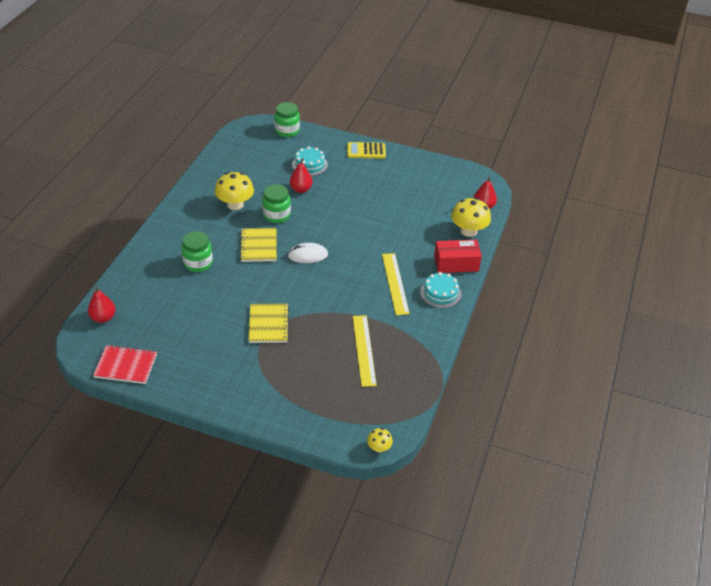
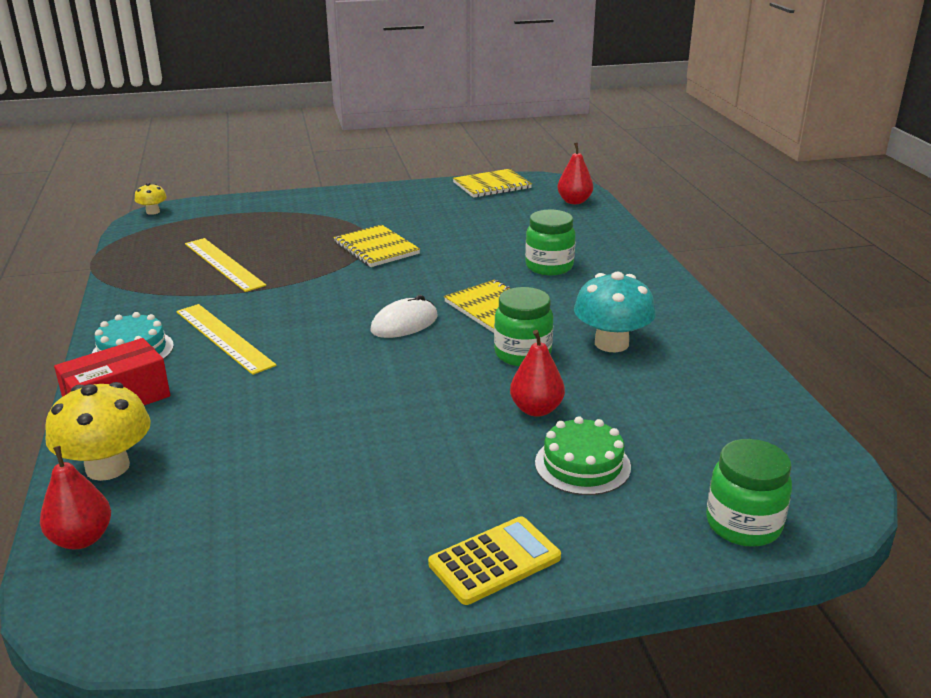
camera: 150 degrees right, 15 degrees down
red notebook [93,345,157,384] -> yellow notebook [453,169,532,198]
yellow mushroom [215,172,254,210] -> turquoise mushroom [574,271,656,352]
turquoise cake [292,146,328,176] -> green cake [535,416,631,495]

